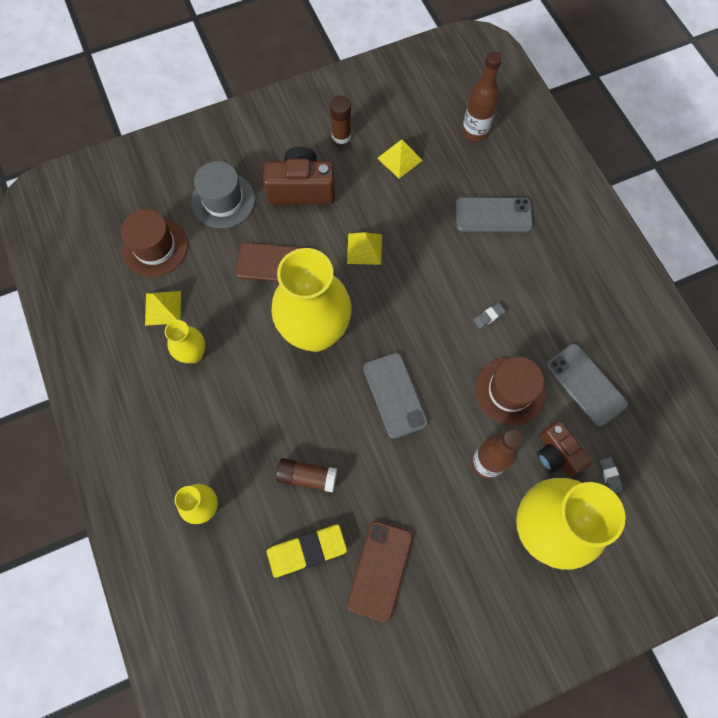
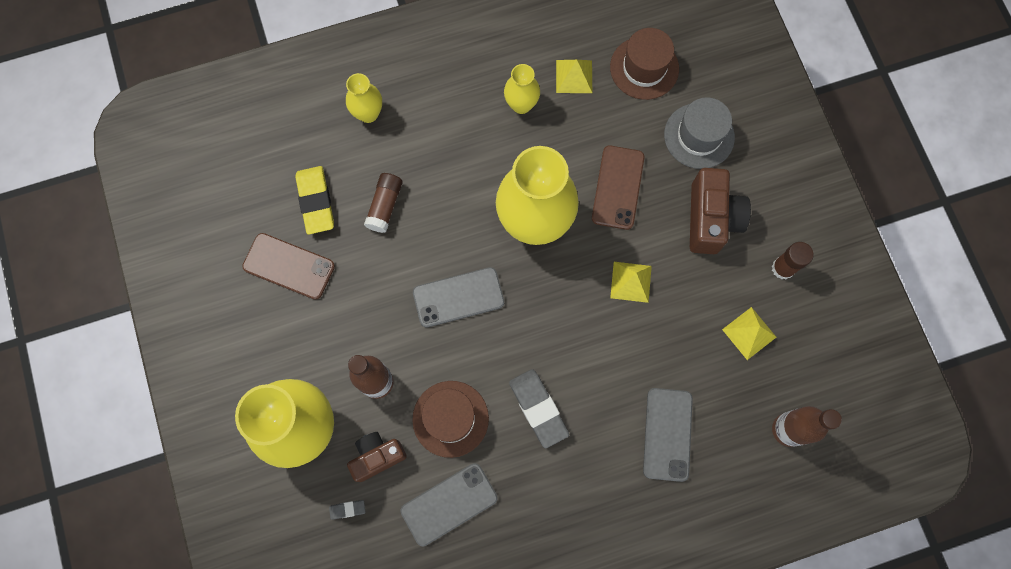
camera: 95 degrees right, 5 degrees up
grey eraser [473,303,506,329] -> grey eraser [509,369,569,448], size x2.17

